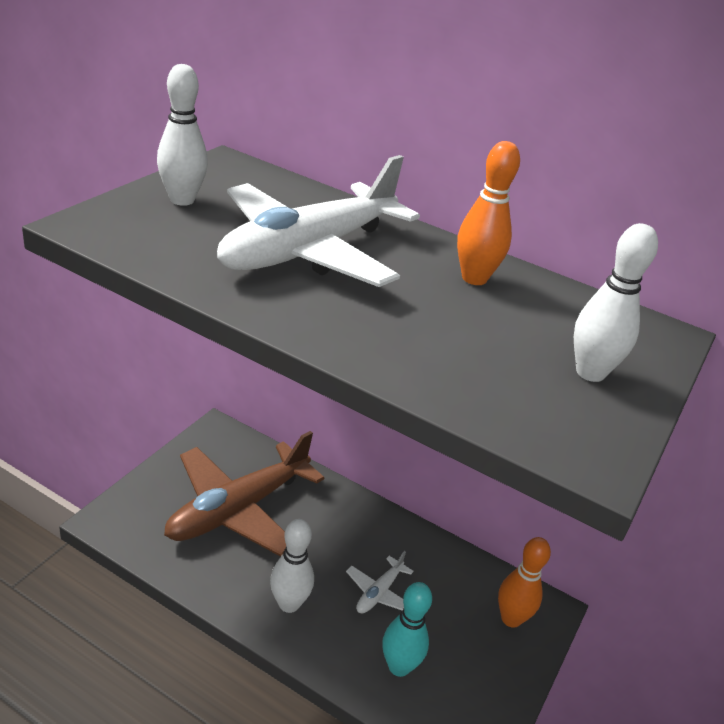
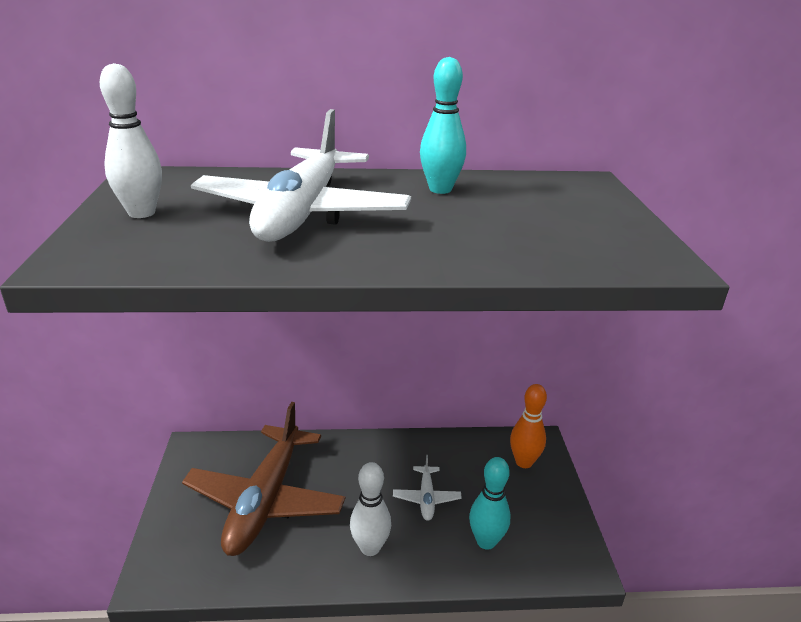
camera: 30 degrees left, 5 degrees down
orange bowling pin [457,141,520,285] -> turquoise bowling pin [420,57,466,194]
white bowling pin [574,223,658,382] -> none

